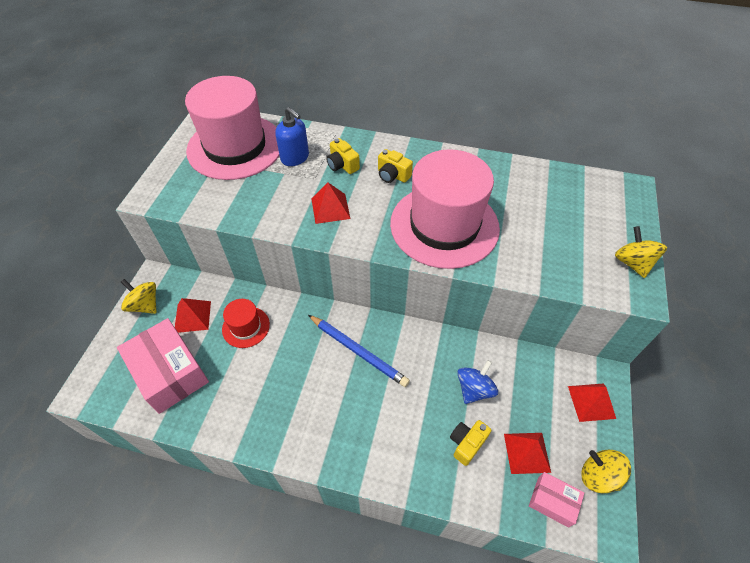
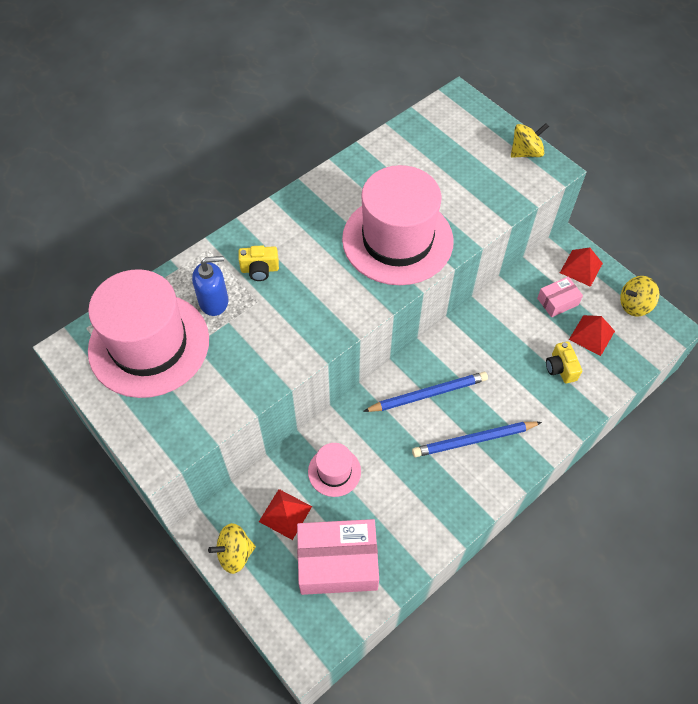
camera: 55 degrees left, 5 degrees up
red hat [222,299,270,348] -> pink hat [308,443,361,497]
red pyramid [312,183,351,224] -> none
yellow camera [378,149,413,183] -> none
blue spinning top [457,360,498,404] -> none
pink box [529,472,584,528] -> pink box moved to [537,277,583,317]
yellow spinning top [615,226,667,278] -> yellow spinning top turned 135 degrees clockwise [511,123,549,158]
none -> blue pencil [412,422,542,457]

